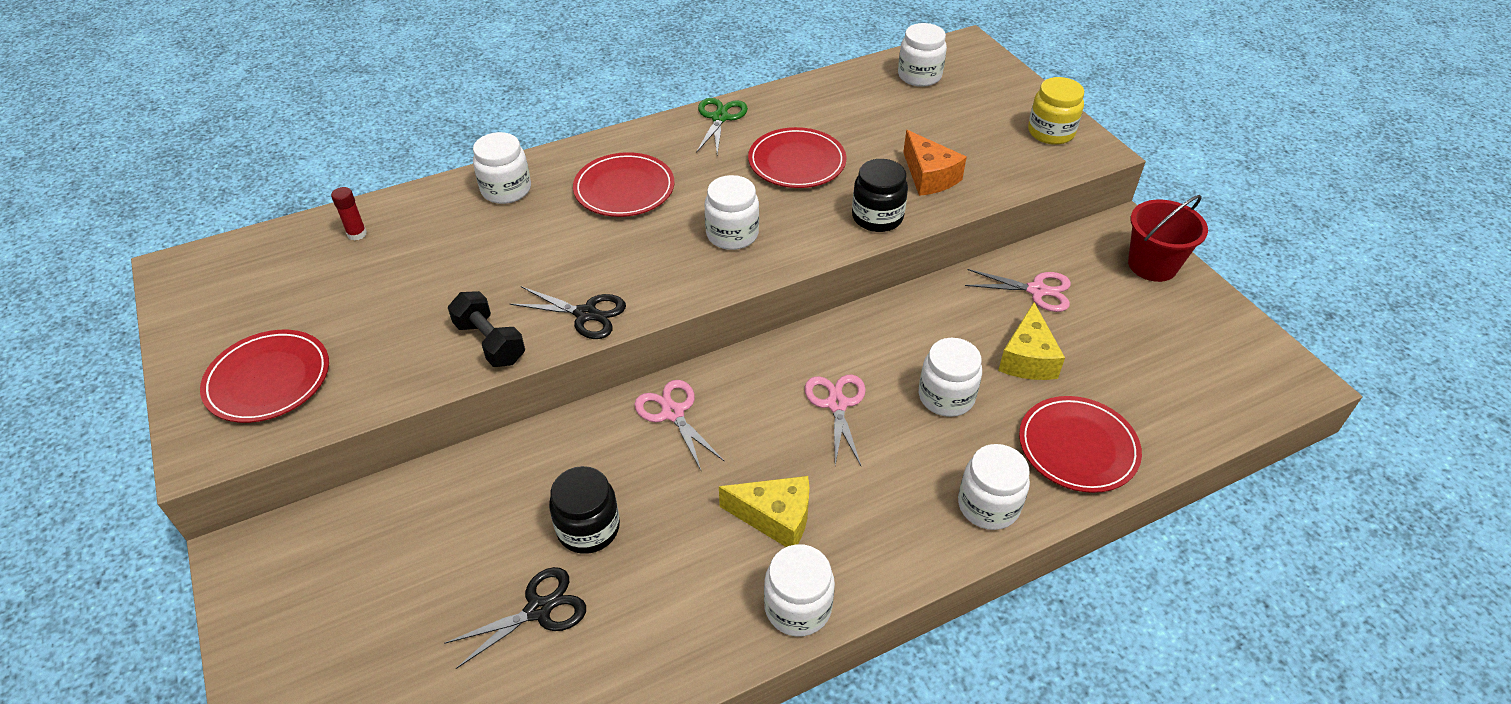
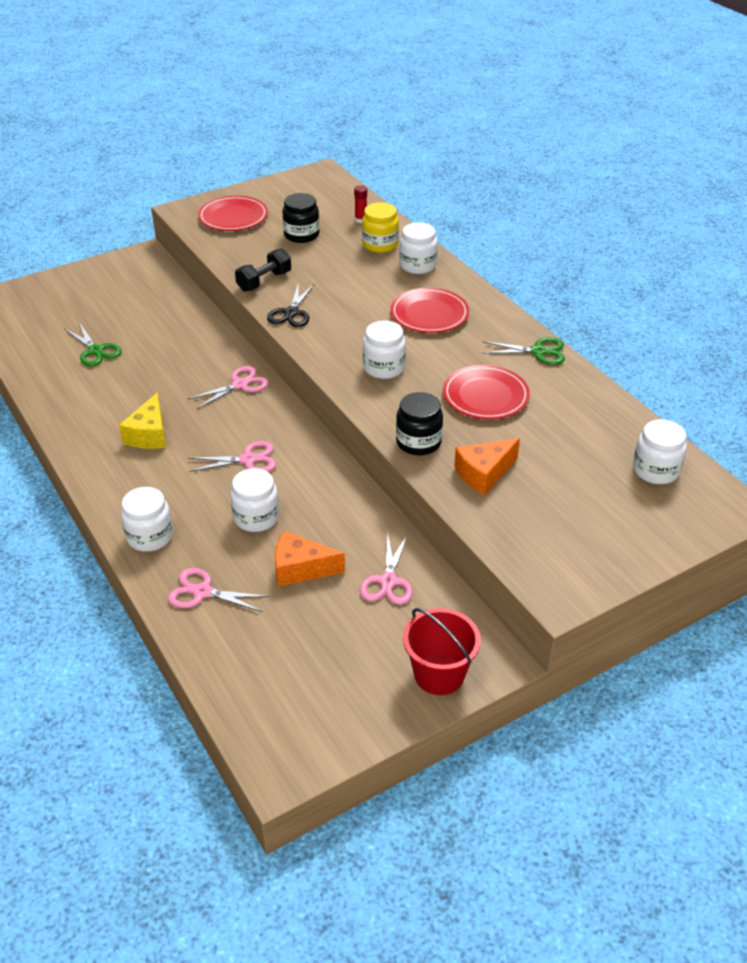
camera: 85 degrees right, 5 degrees down
black scissors [444,567,586,669] -> green scissors [65,324,122,366]
black jar [549,466,620,554] -> black jar moved to [282,193,320,243]
white jar [764,544,835,637] -> none
yellow cheese [998,302,1065,380] -> orange cheese [275,531,345,587]
red plate [1019,396,1142,493] -> pink scissors [168,568,270,612]
yellow jar [1028,77,1084,145] -> yellow jar moved to [362,202,399,253]

